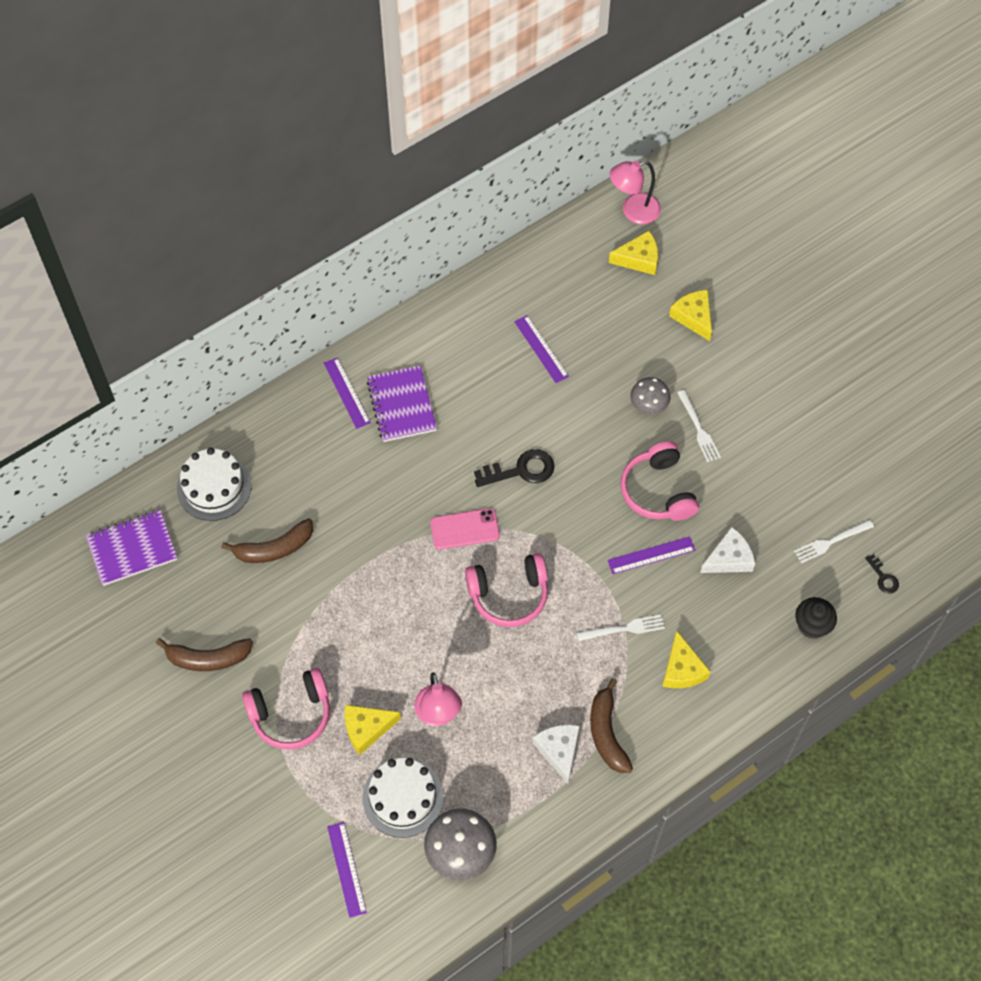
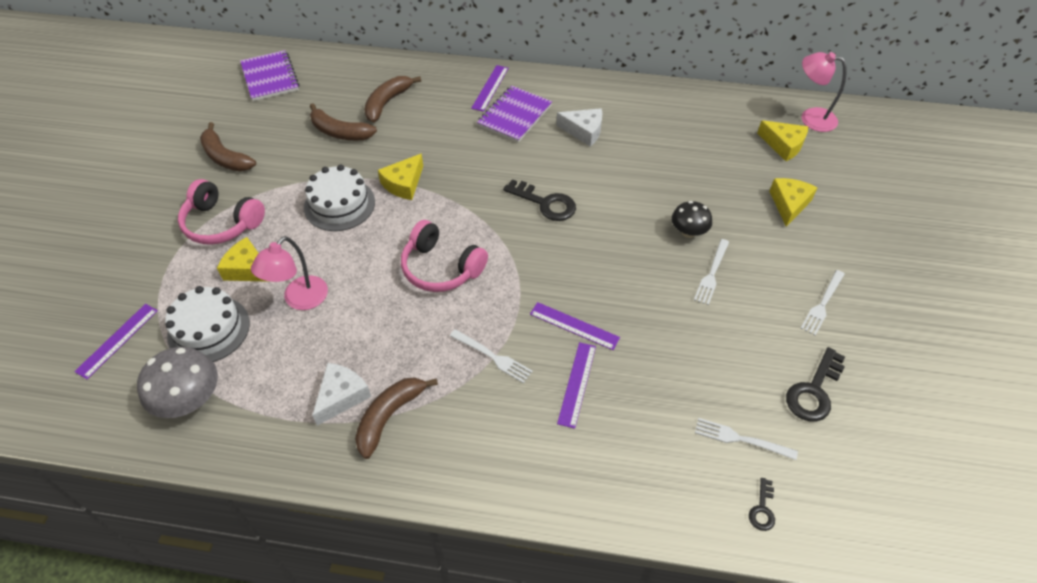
camera: 45 degrees right, 10 degrees down
purple notebook [86,510,177,586] -> purple notebook turned 45 degrees clockwise [240,50,299,101]
white cake [177,448,251,521] -> white cake moved to [304,165,375,231]
pink phone [430,508,500,550] -> none
purple ruler [514,315,569,383] -> purple ruler moved to [557,342,596,429]
pink headphones [620,441,699,521] -> none
grey mushroom [630,377,670,414] -> black mushroom [672,201,712,238]
yellow cheese [662,630,711,688] -> yellow cheese moved to [378,154,423,200]
white cheese [700,527,755,573] -> white cheese moved to [556,108,602,147]
black cupcake [795,597,837,639] -> none
none -> brown banana [364,76,421,122]
none -> black key [786,347,845,422]
none -> white fork [800,270,845,336]

